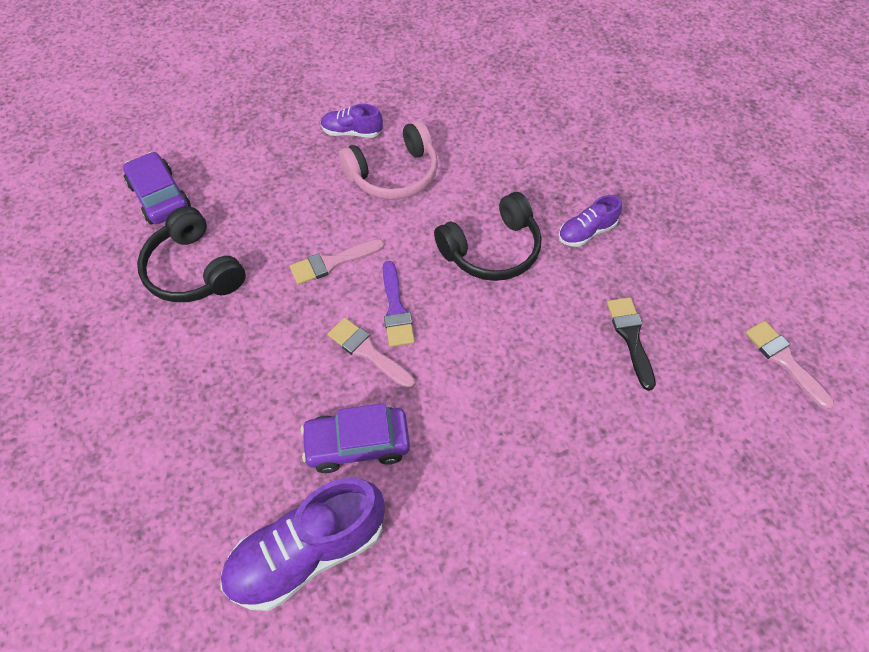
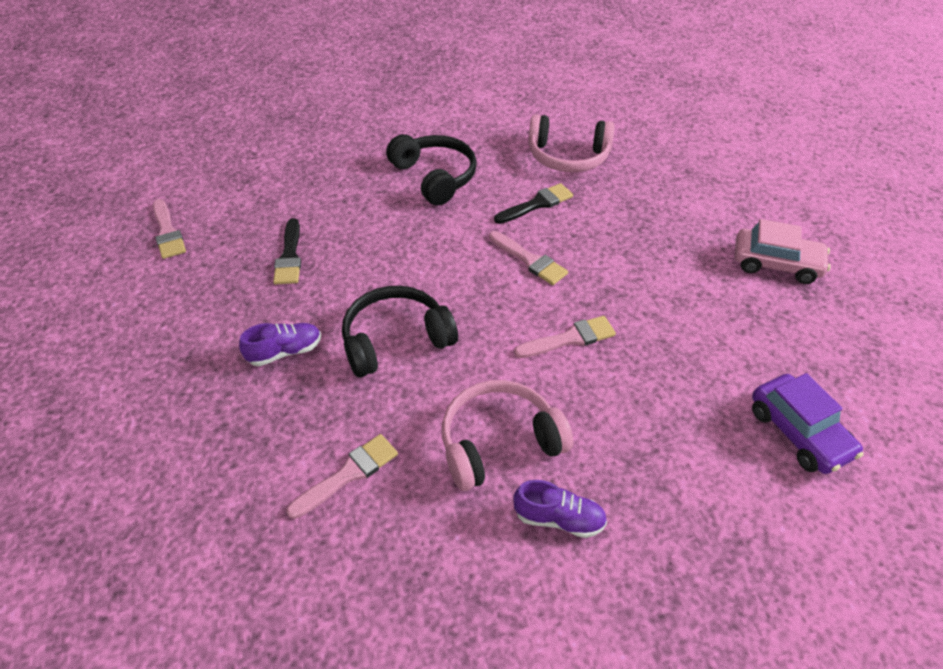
camera: 175 degrees left, 10 degrees down
black headphones [137,206,246,302] -> black headphones moved to [386,134,477,205]
purple shoe [220,478,385,611] -> pink headphones [528,114,615,172]
purple car [301,403,410,473] -> black brush [494,183,573,224]
purple brush [382,261,415,347] -> none
none -> pink brush [286,434,398,519]
none -> pink car [735,219,831,284]

